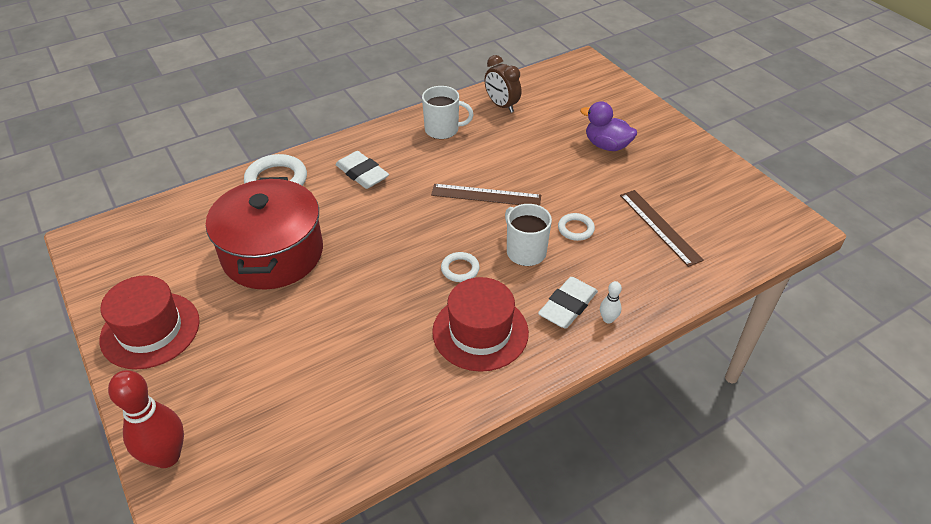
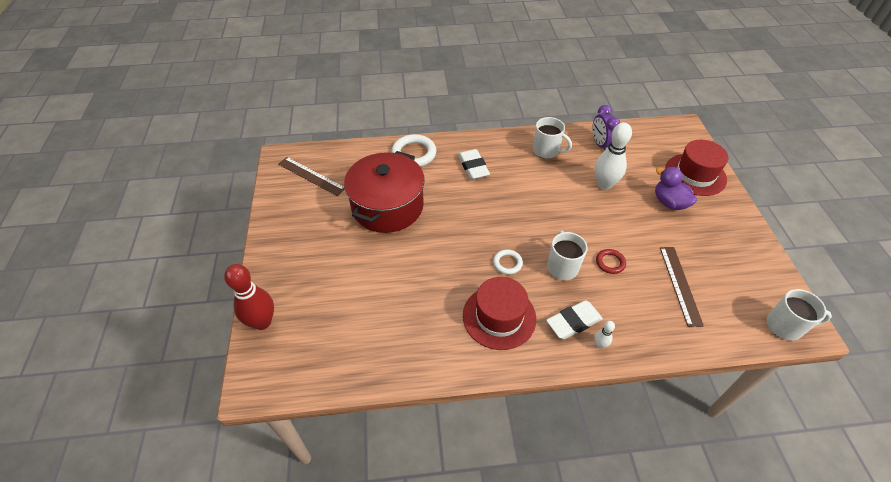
camera: 25 degrees right, 5 degrees up
red hat [99,275,200,369] -> red hat moved to [665,140,728,196]
brown ruler [431,184,541,206] -> brown ruler moved to [278,157,345,196]
brown clock [484,55,521,113] -> purple clock [592,105,620,151]
white ring [558,213,595,241] -> red ring [596,249,626,274]
none -> white bowling pin [595,123,632,190]
none -> white mug [766,289,832,341]

